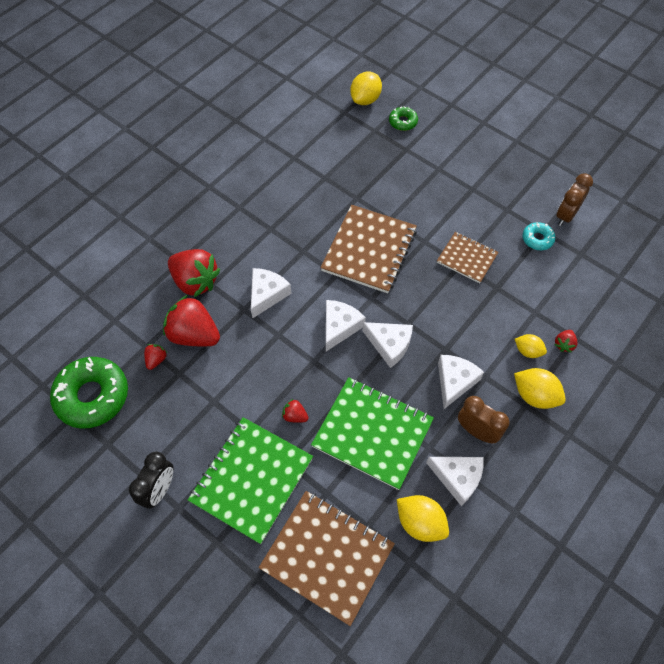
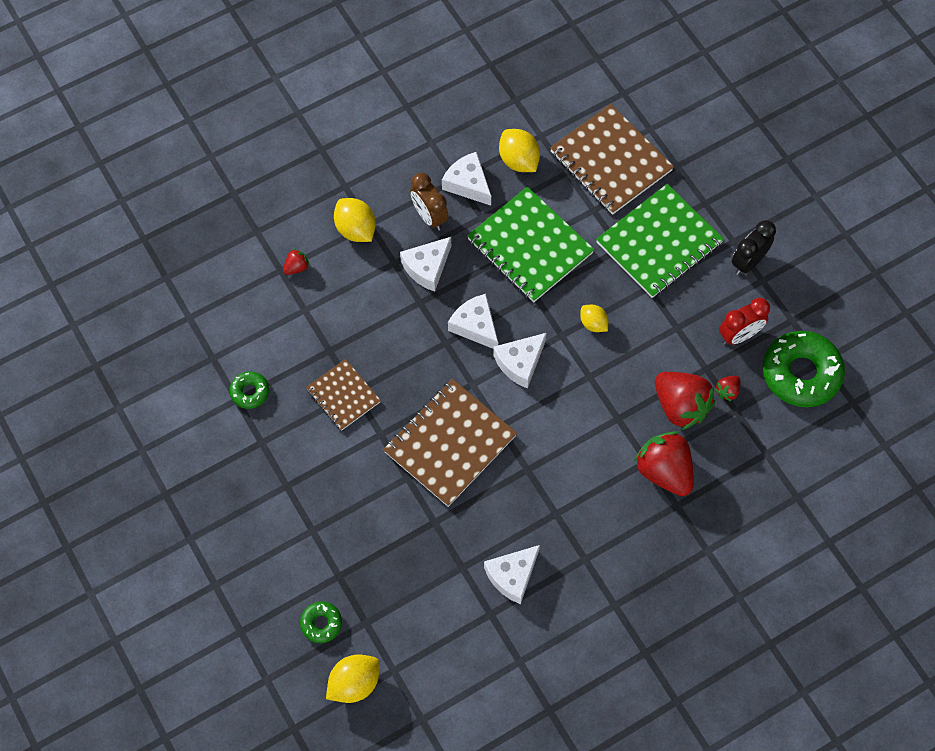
camera: 160 degrees left, 5 degrees up
white cheese [251,268,292,318] -> white cheese moved to [484,545,540,604]
red strawberry [282,399,309,423] -> none
yellow lemon [515,334,547,358] -> yellow lemon moved to [580,305,608,332]
turquoise donut [522,222,555,250] -> green donut [230,371,269,409]
brown clock [556,173,593,226] -> none
none -> red clock [719,298,770,345]

